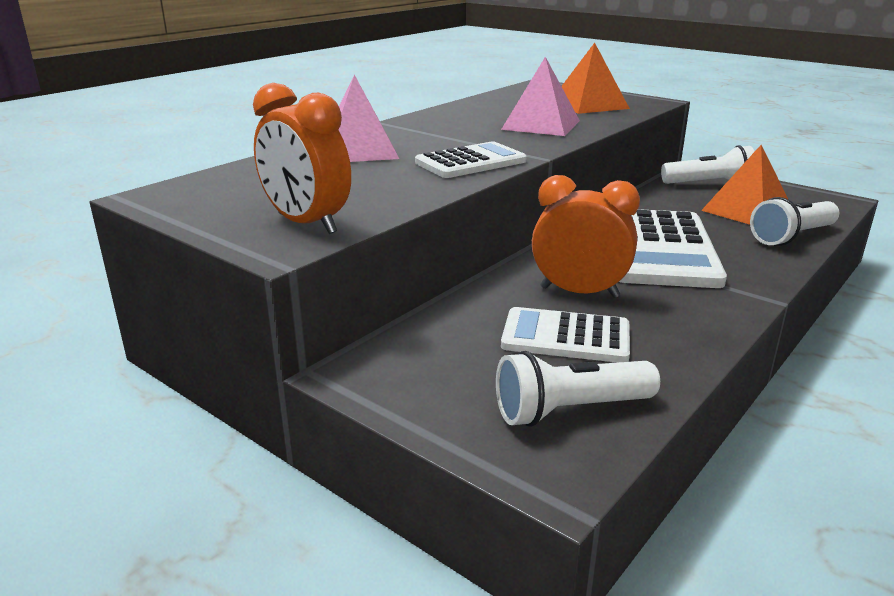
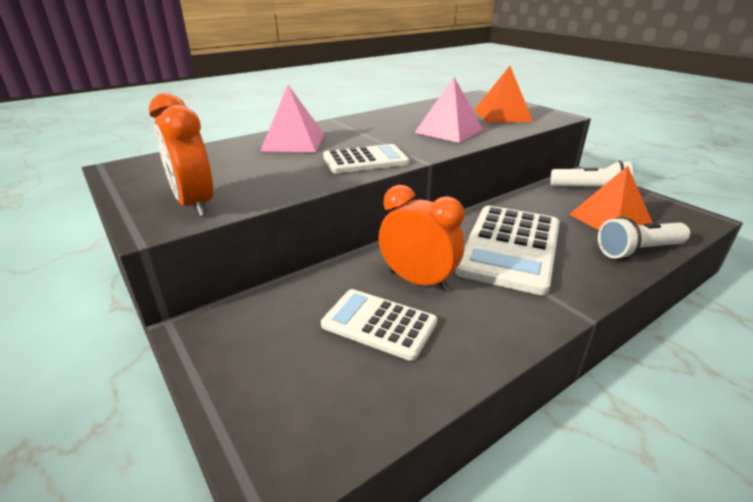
camera: 15 degrees right, 5 degrees up
white flashlight [496,351,660,427] -> none

